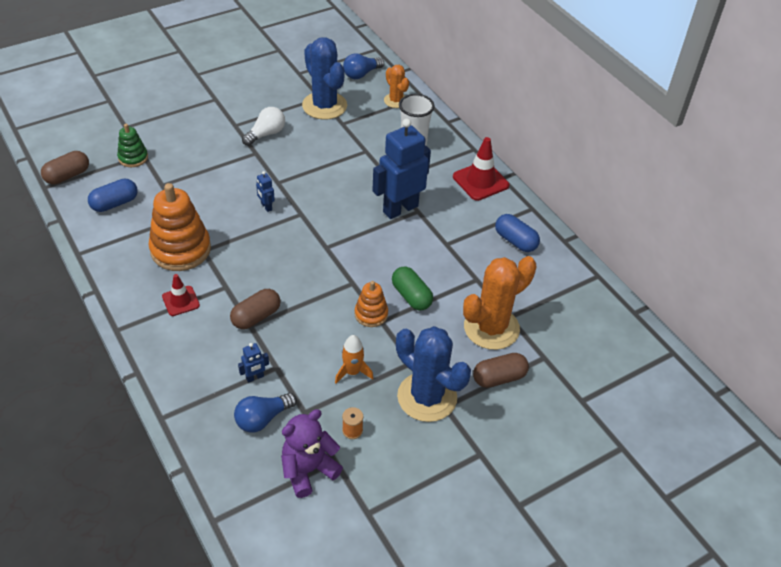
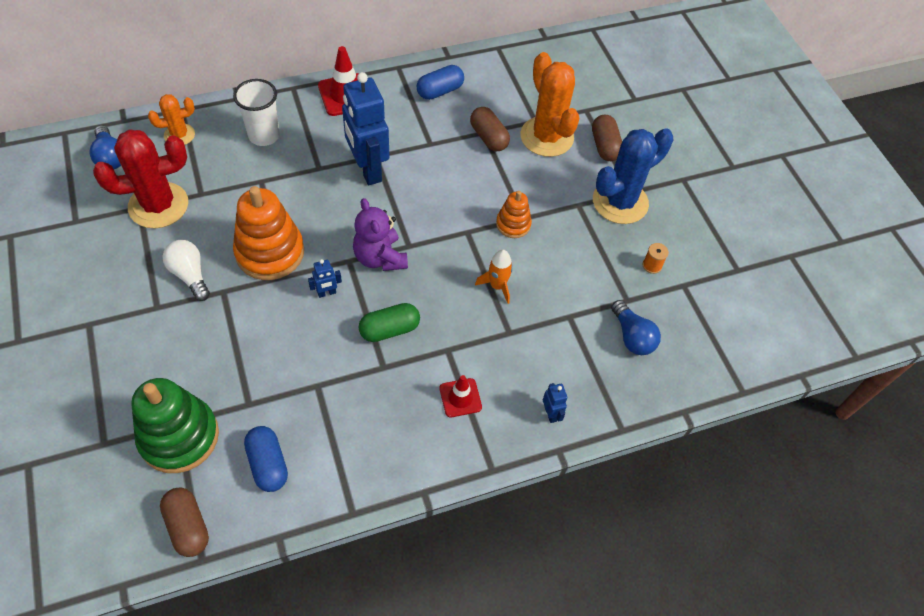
camera: 80 degrees left, 10 degrees up
green stacking toy [117,124,148,167] -> green stacking toy [131,378,219,473], size x1.87
orange stacking toy [148,183,211,271] -> orange stacking toy moved to [233,186,304,280]
brown capsule [230,289,281,329] -> brown capsule moved to [470,107,510,151]
blue robot [238,343,269,383] -> blue robot moved to [543,383,567,423]
purple teddy bear [281,409,343,498] -> purple teddy bear moved to [353,198,408,271]
blue cactus [302,37,347,120] -> red cactus [93,129,188,228]
orange rocket [335,335,373,384] -> orange rocket moved to [475,250,513,304]
green capsule [392,267,433,311] -> green capsule moved to [358,303,420,342]

